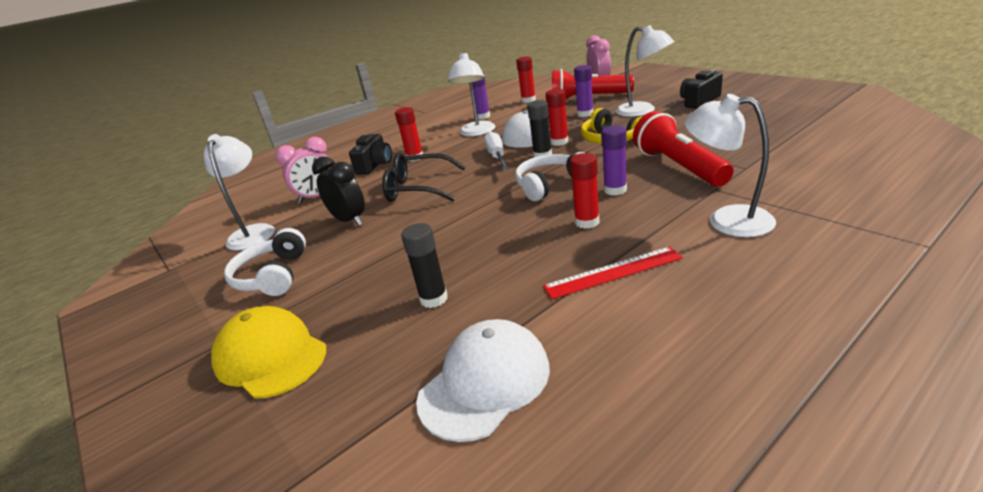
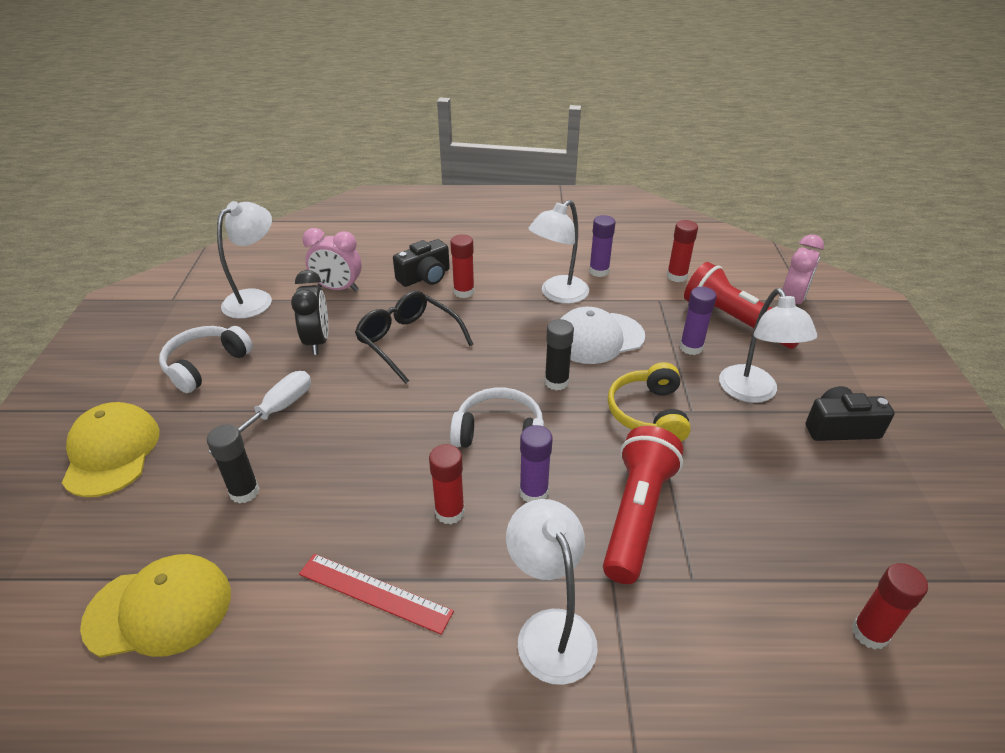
camera: 35 degrees right, 10 degrees up
white cap [416,319,550,442] -> yellow cap [80,554,231,658]
white screwdriver [484,131,509,171] -> white screwdriver moved to [208,371,311,454]
red glue stick [546,89,569,146] -> red glue stick moved to [852,563,928,650]

